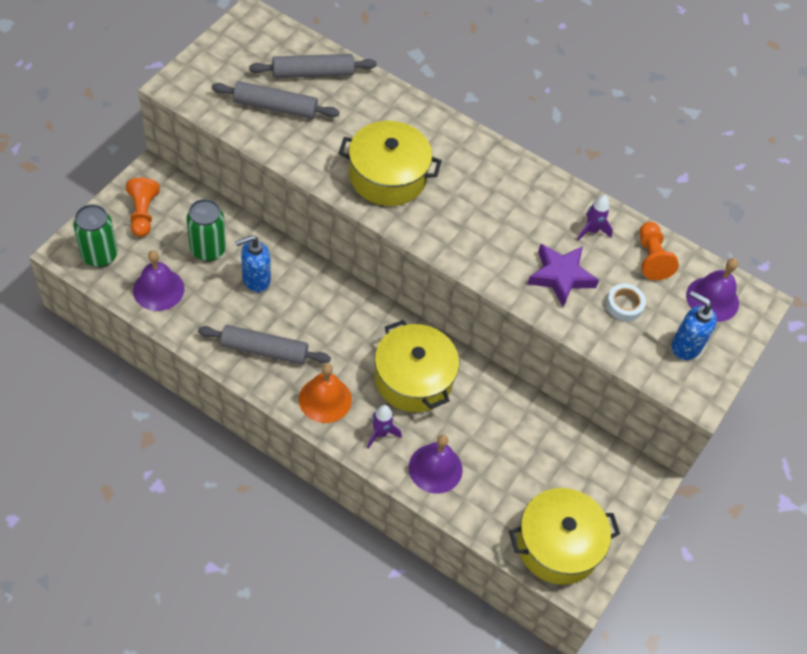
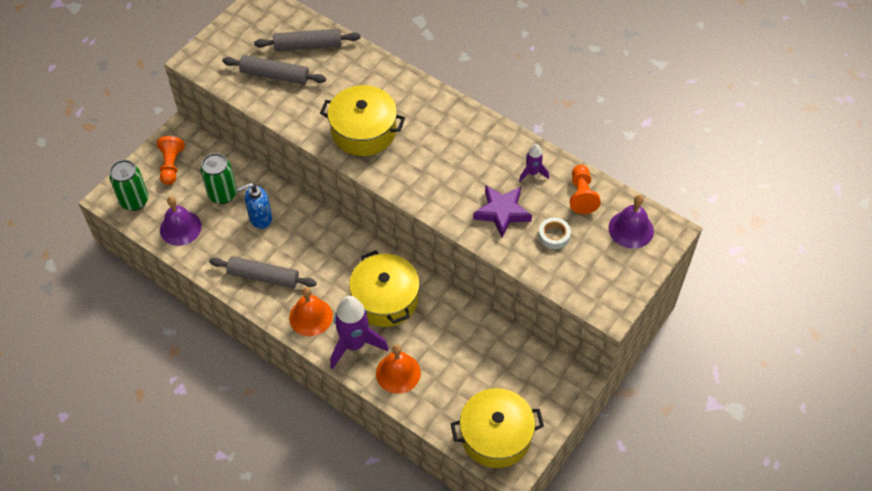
camera: 10 degrees right, 0 degrees up
purple rocket [367,405,402,449] -> purple rocket [330,296,389,369], size x1.97
purple bell [409,435,463,494] -> orange bell [376,344,421,394]
blue soap dispenser [671,291,717,360] -> none

